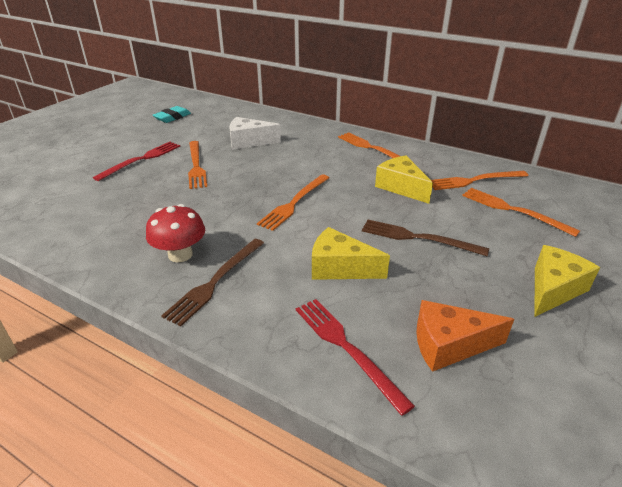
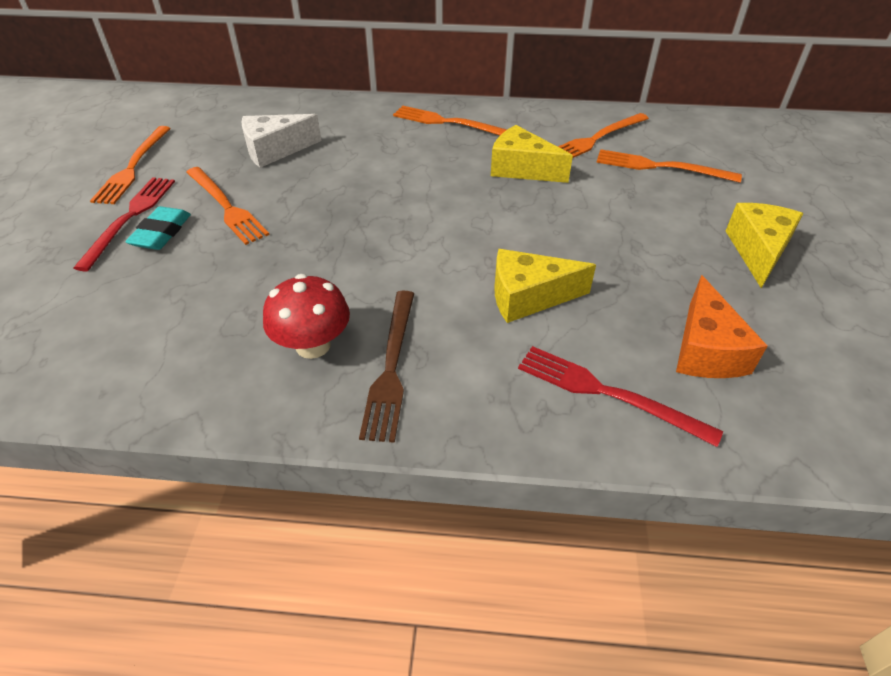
camera: 25 degrees left, 10 degrees up
turquoise eraser [153,106,191,123] -> turquoise eraser moved to [125,206,191,250]
orange fork [257,174,329,231] -> orange fork moved to [90,126,171,204]
brown fork [362,220,489,256] -> none
orange cheese [416,300,514,372] -> orange cheese turned 60 degrees counterclockwise [676,275,767,378]

